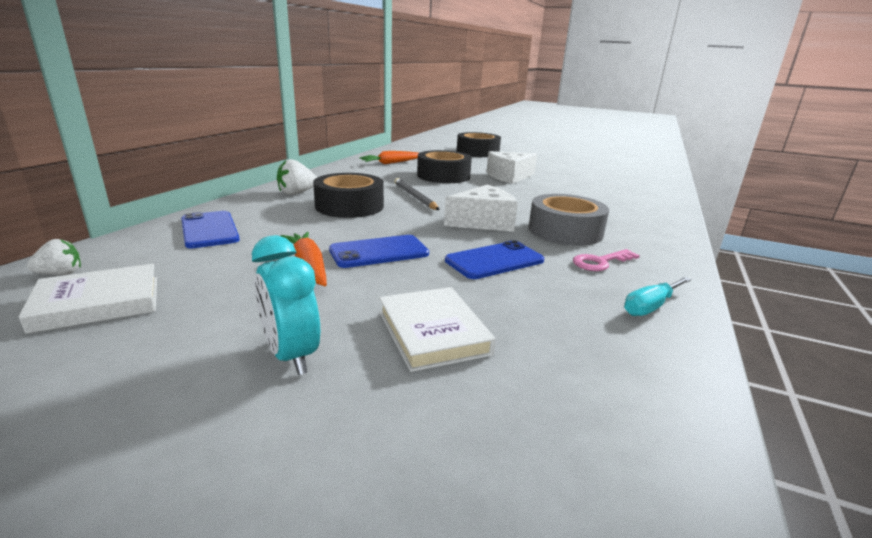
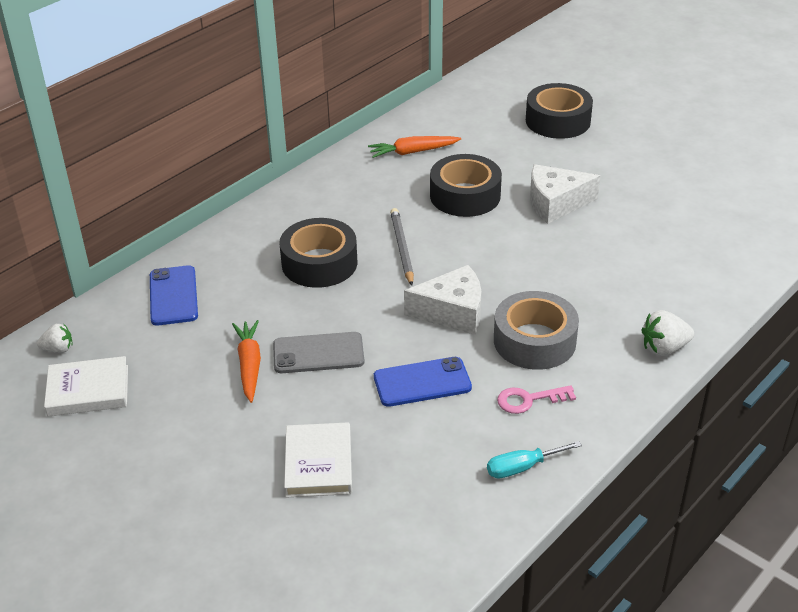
camera: 20 degrees right, 15 degrees up
turquoise clock [252,235,320,375] -> none
white strawberry [277,159,317,195] -> white strawberry moved to [641,310,694,356]
blue phone [329,235,429,268] -> grey phone [273,332,364,373]

